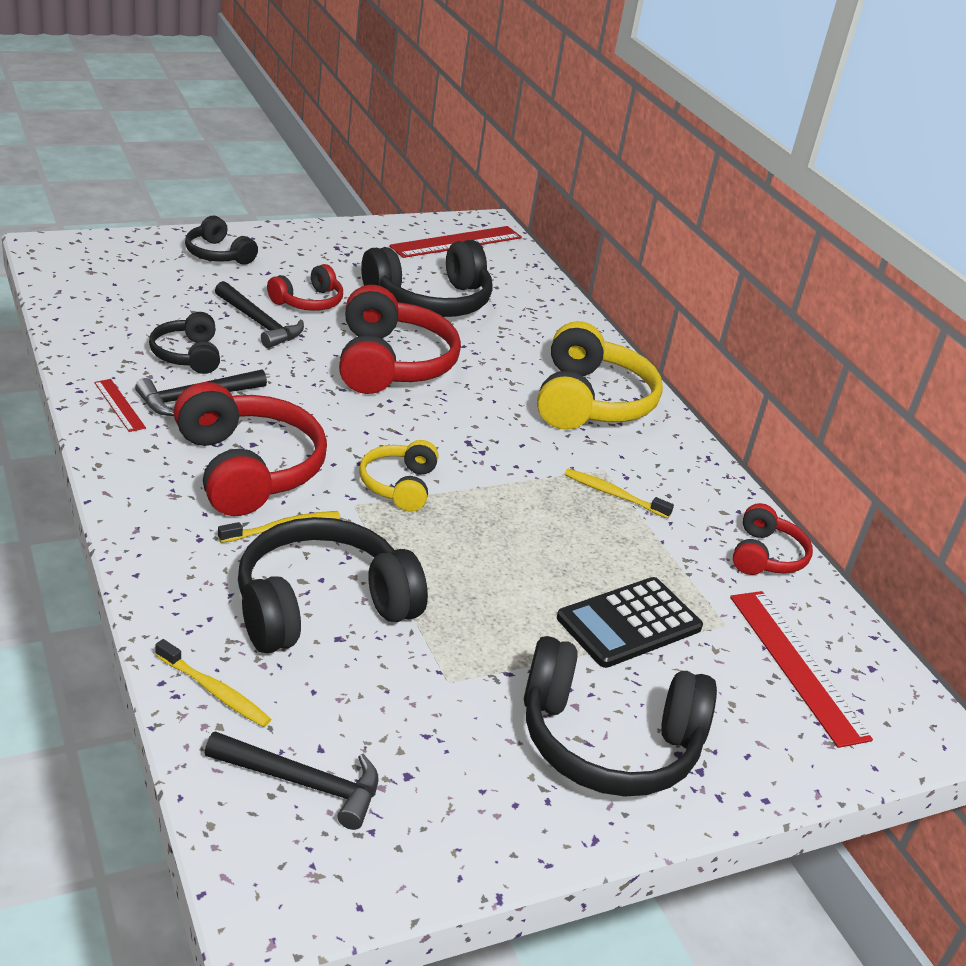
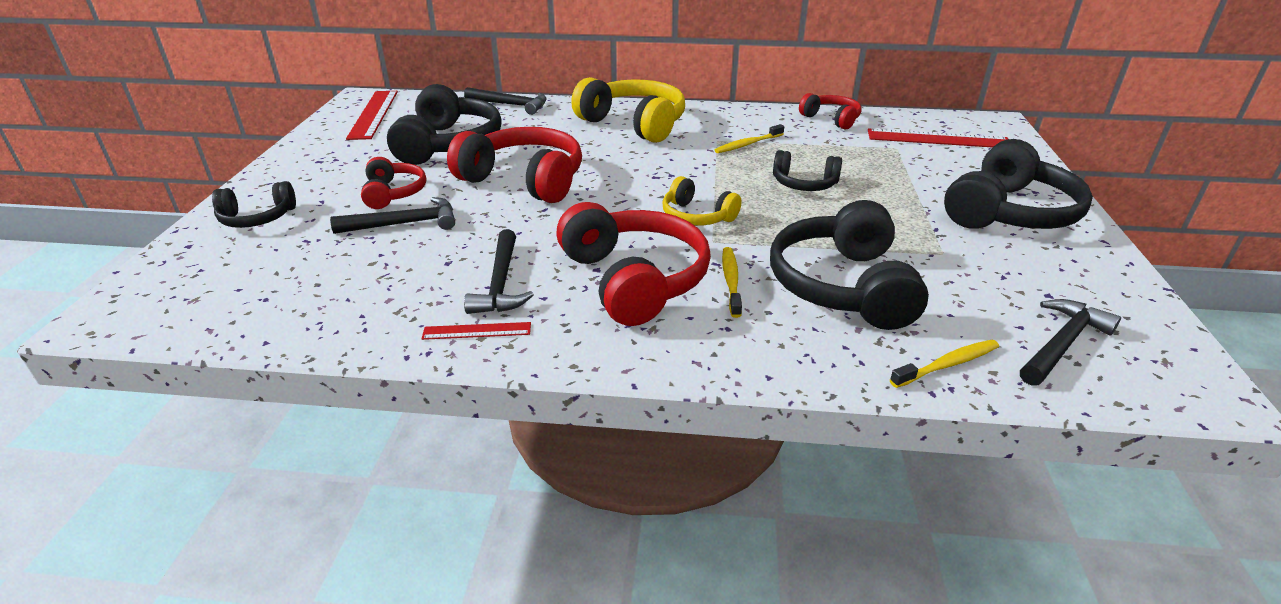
camera: 55 degrees left, 0 degrees up
black headphones [149,312,220,374] -> black headphones moved to [773,150,842,191]
red headphones [174,382,327,516] -> red headphones turned 60 degrees clockwise [556,202,711,326]
black calculator [557,577,703,668] -> none
none -> black hammer [464,87,547,115]

